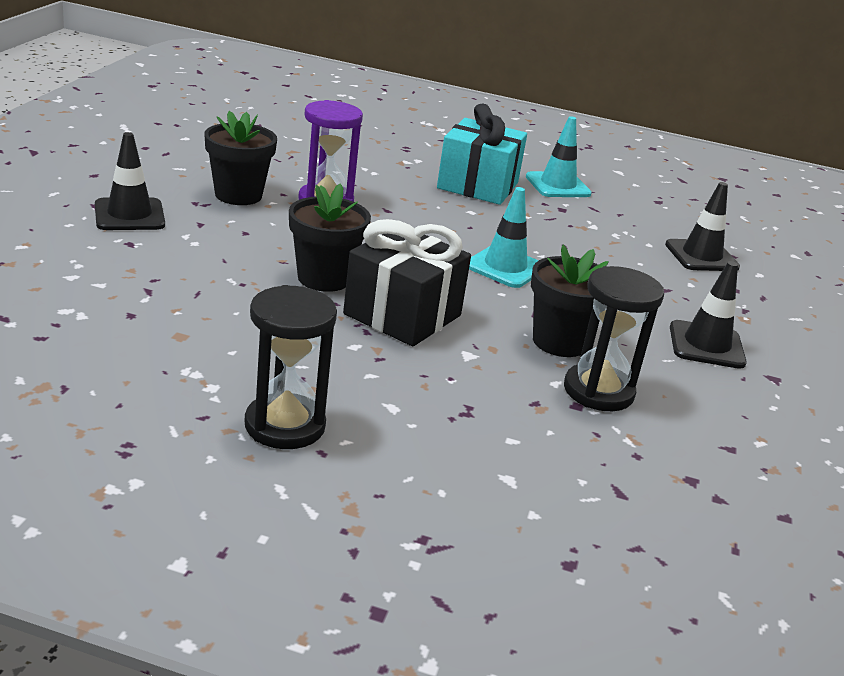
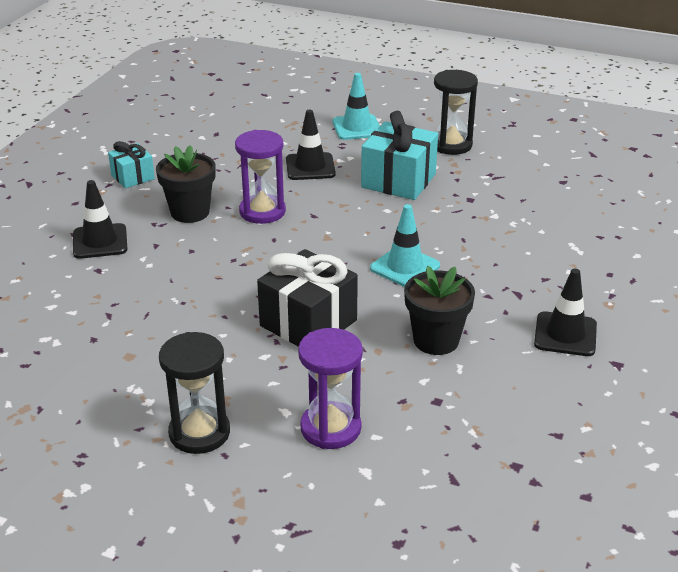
camera: 10 degrees right, 5 degrees up
black flower pot [289,183,371,292] -> none
turquoise traffic cone [526,116,592,197] -> turquoise traffic cone moved to [332,73,380,140]
black hourglass [564,266,664,411] -> black hourglass moved to [434,70,478,155]
black traffic cone [665,182,740,271] -> black traffic cone moved to [286,110,336,180]
none -> turquoise gift [108,141,155,188]
none -> purple hourglass [298,328,363,449]

